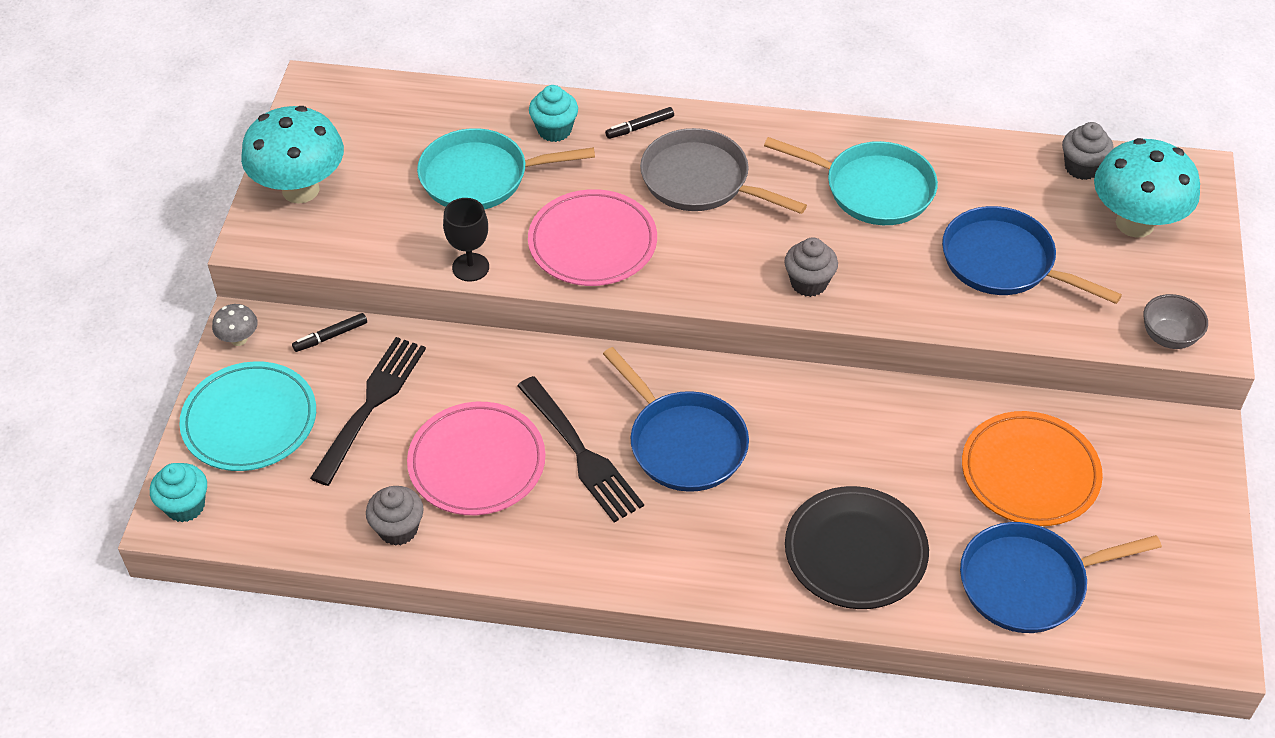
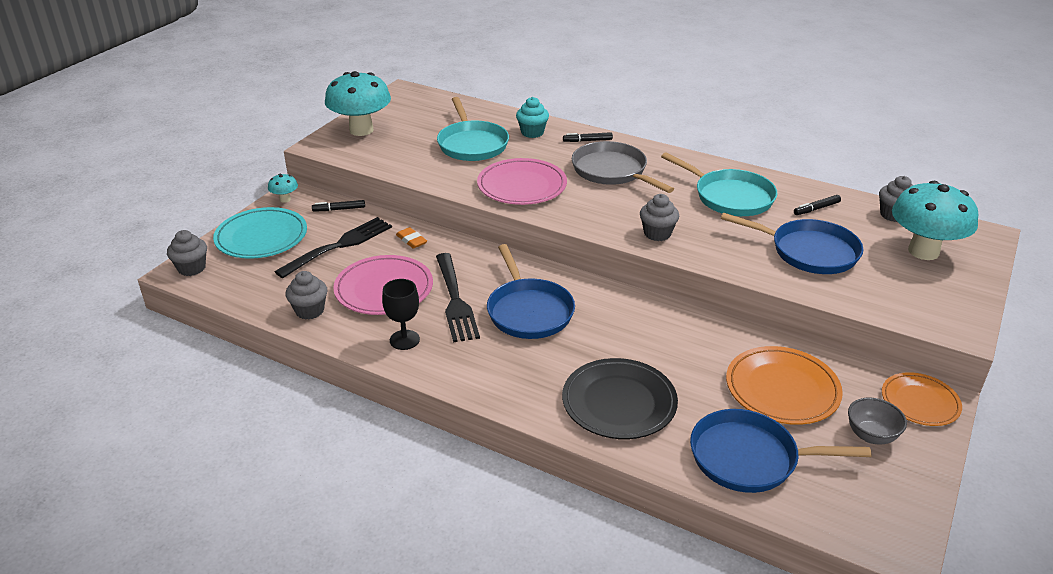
camera: 20 degrees right, 15 degrees down
turquoise cupcake [150,463,207,522] -> grey cupcake [167,230,207,276]
grey mushroom [212,304,258,346] -> turquoise mushroom [268,174,298,203]
turquoise pan [417,128,595,210] -> turquoise pan turned 120 degrees counterclockwise [437,97,509,161]
black goblet [443,198,489,282] -> black goblet moved to [382,279,420,350]
blue pan [942,206,1122,304] -> blue pan turned 150 degrees clockwise [721,213,863,274]
grey bowl [1143,294,1208,349] -> grey bowl moved to [848,398,907,444]
none -> orange eraser [396,227,427,249]
none -> black marker [794,195,841,215]
none -> orange plate [882,372,962,426]

